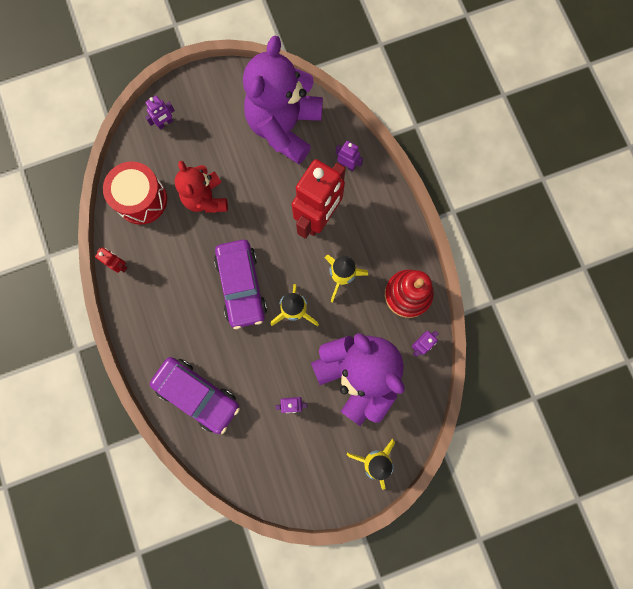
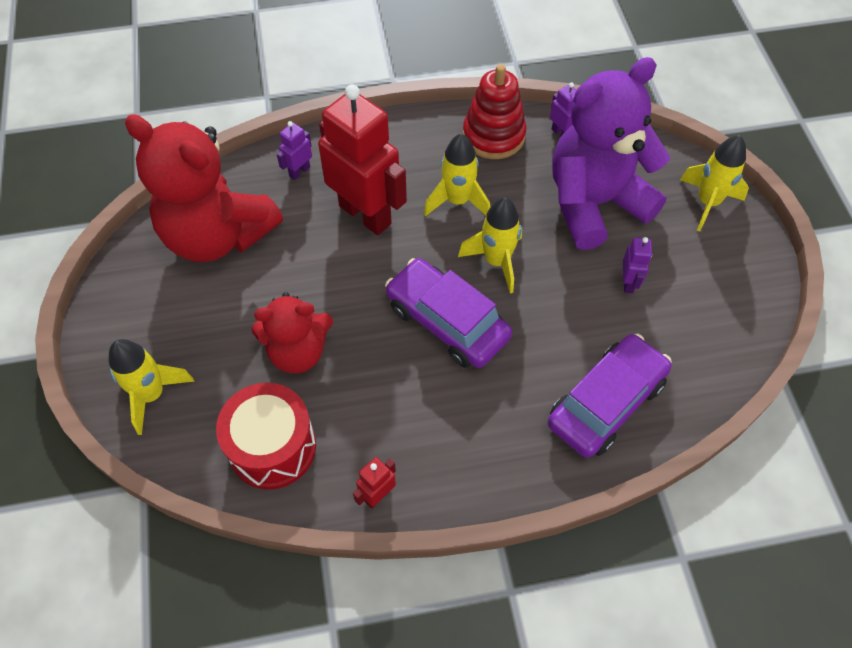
camera: 80 degrees left, 20 degrees down
purple robot [145,96,175,129] -> yellow rocket [109,339,195,435]
purple car [214,240,267,329] -> purple car turned 135 degrees counterclockwise [385,258,512,368]
purple teddy bear [243,36,323,164] -> red teddy bear [125,114,283,262]

